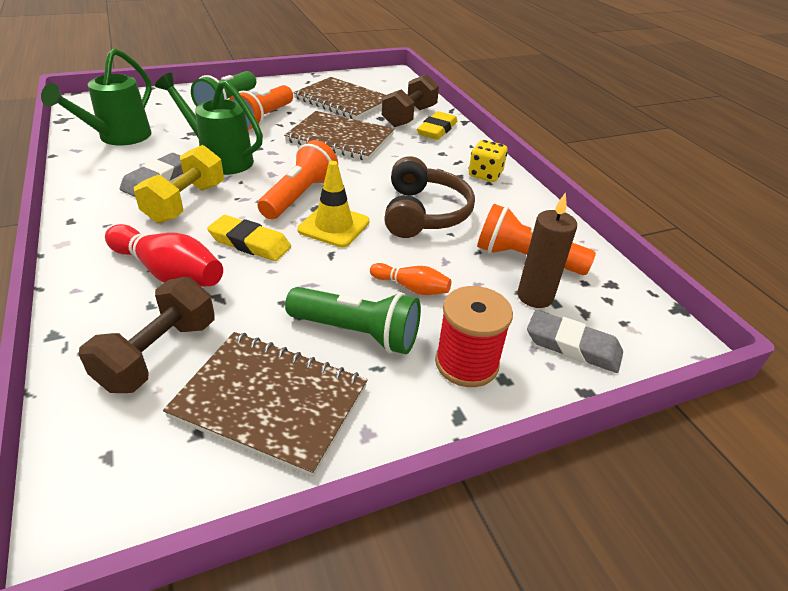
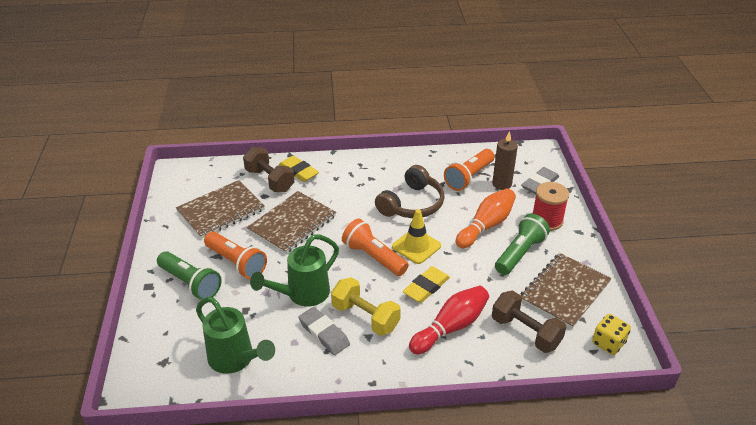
camera: 70 degrees left, 0 degrees up
orange bowling pin [370,263,451,295] -> orange bowling pin [456,188,516,249], size x1.78
brown headphones [384,156,475,238] -> brown headphones turned 105 degrees clockwise [375,165,445,218]
yellow dice [469,140,508,182] -> yellow dice moved to [592,314,631,355]

